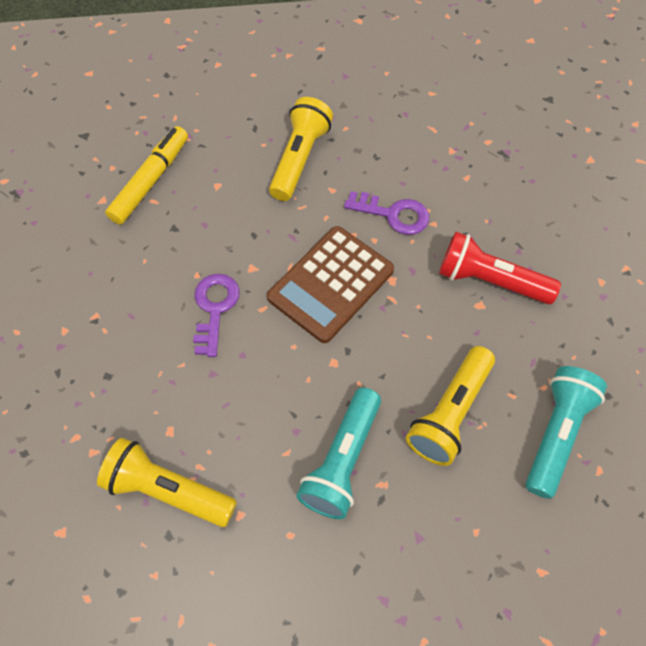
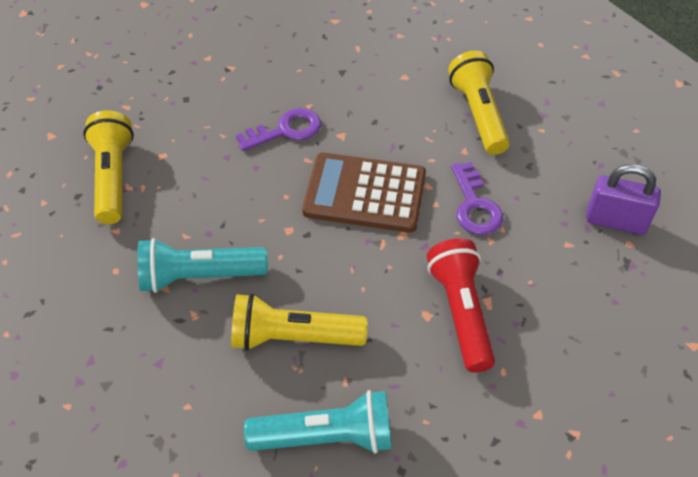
camera: 60 degrees right, 10 degrees down
yellow marker [105,126,188,225] -> none
yellow flashlight [269,97,333,201] -> yellow flashlight turned 90 degrees counterclockwise [448,51,510,155]
none -> purple padlock [586,164,661,235]

